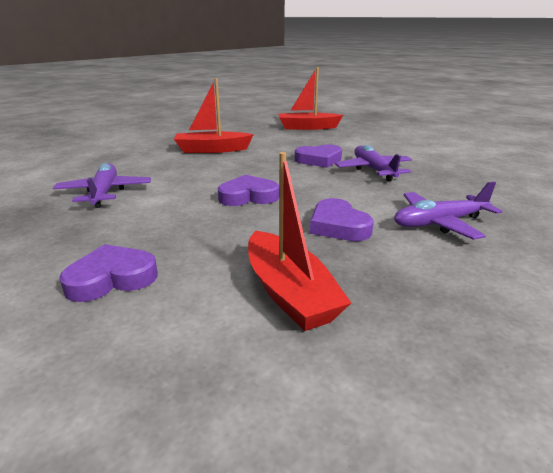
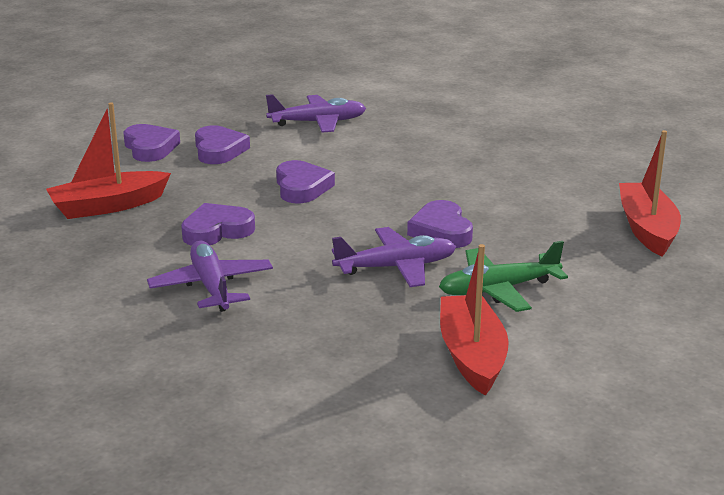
camera: 90 degrees right, 0 degrees up
red boat [174,78,254,153] -> red boat moved to [440,244,509,396]
none -> purple heart [195,125,250,164]
none -> green plane [439,241,568,312]

